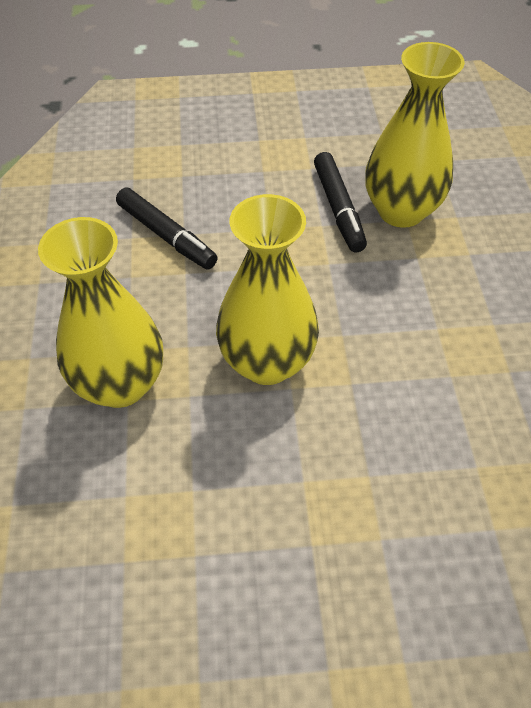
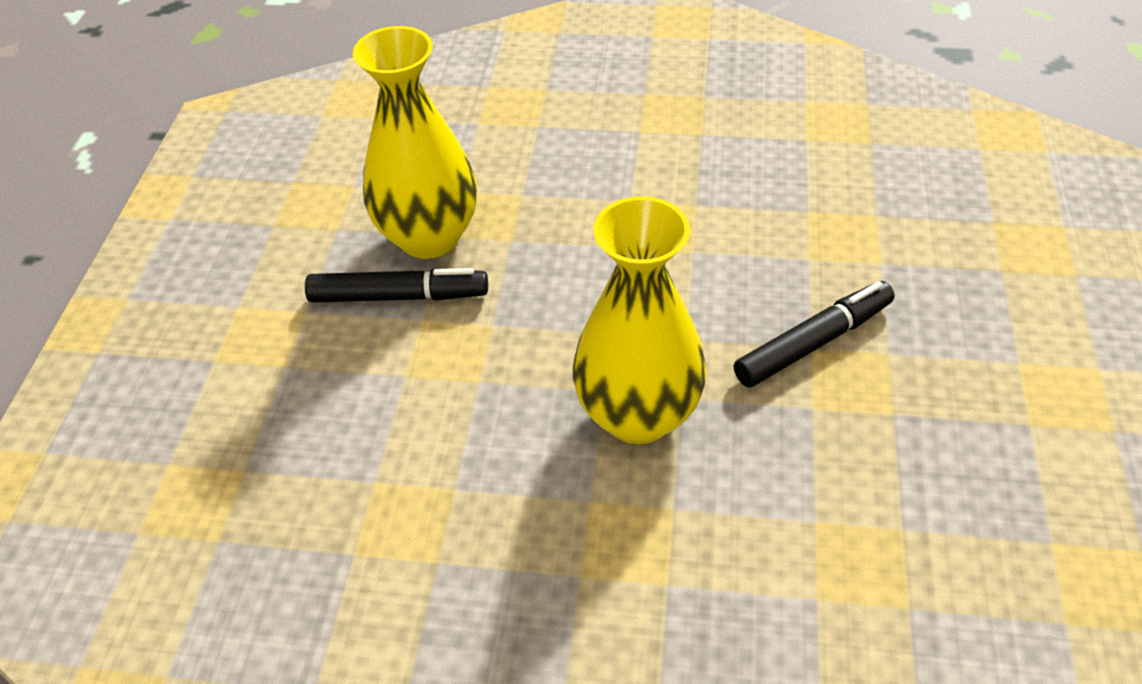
camera: 75 degrees left, 5 degrees down
yellow vase [38,217,163,408] -> none
black marker [116,188,218,270] -> black marker moved to [734,281,895,388]

